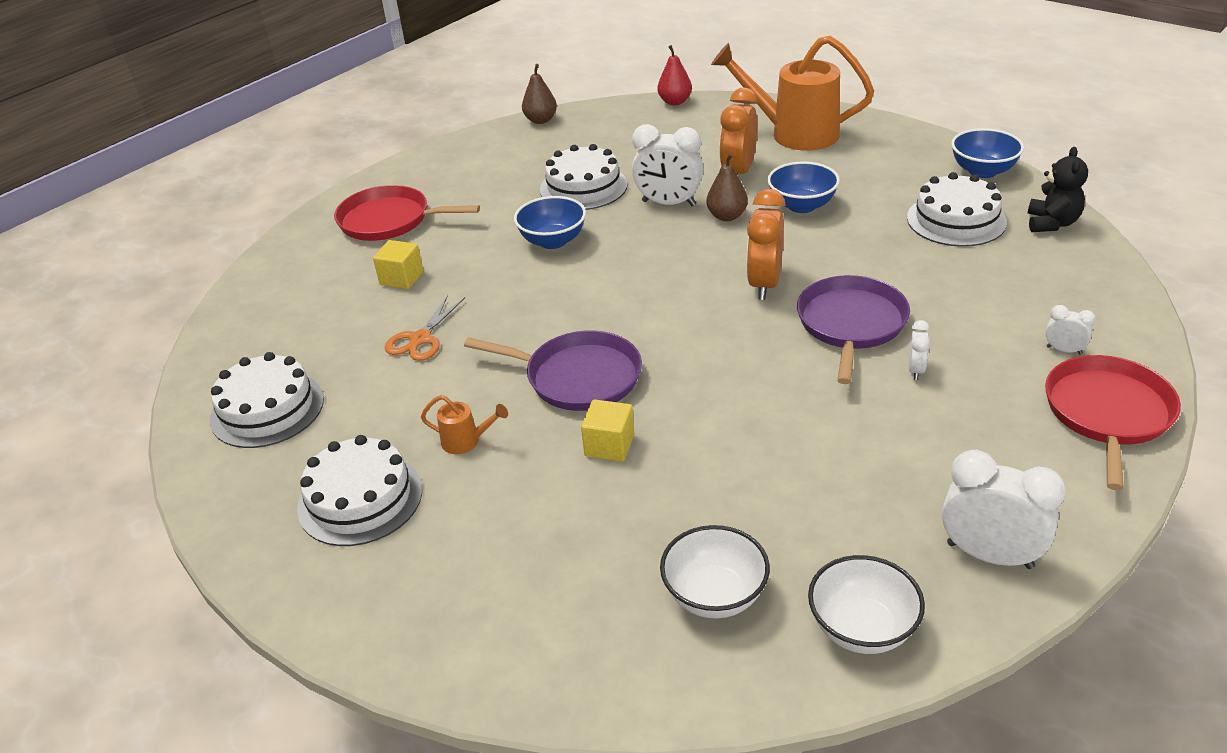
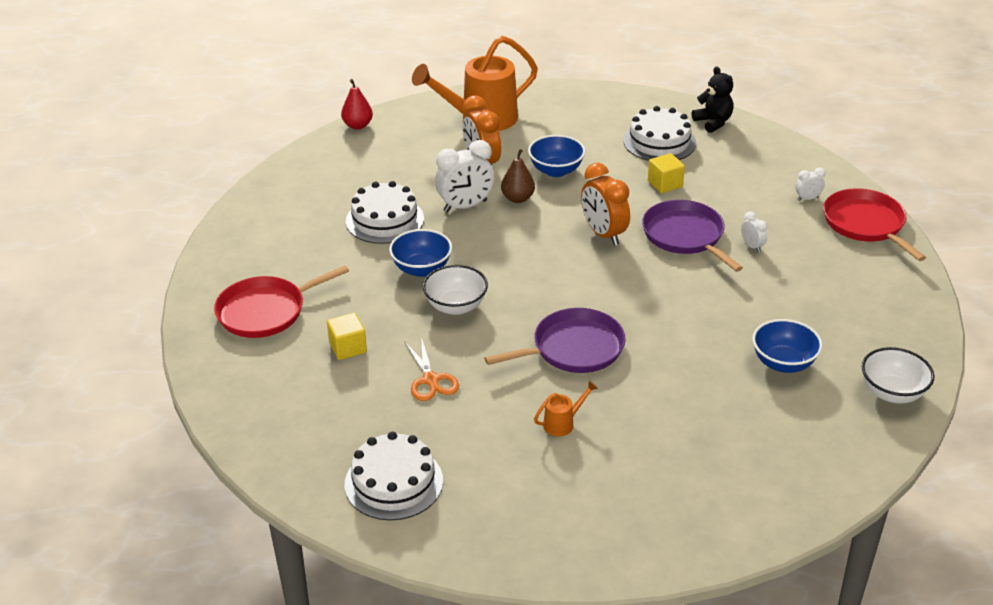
camera: 45 degrees left, 0 degrees up
white cake [297,435,422,546] -> none
brown pear [522,64,557,124] -> none
yellow cube [581,399,634,462] -> yellow cube moved to [648,153,685,193]
white bowl [660,525,770,618] -> white bowl moved to [423,265,488,315]
white clock [942,450,1065,569] -> none
blue bowl [951,128,1024,178] -> blue bowl moved to [752,319,822,373]

